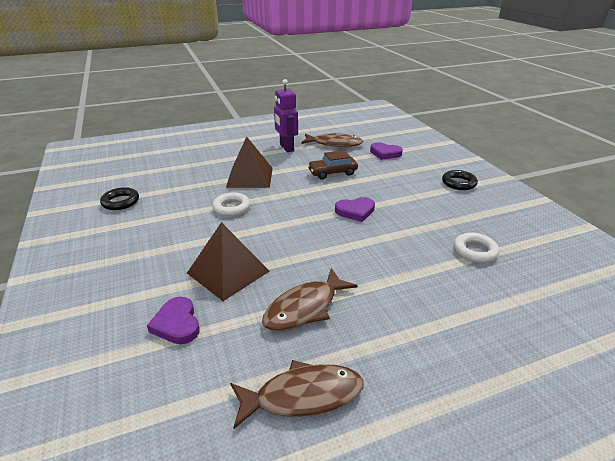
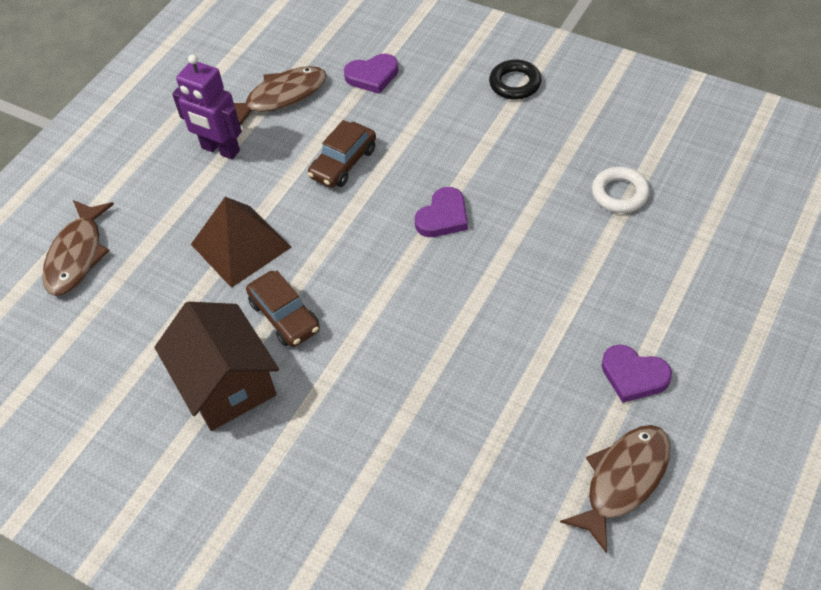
camera: 35 degrees left, 20 degrees up
black ring [100,187,139,210] -> none
purple heart [147,297,200,344] -> purple heart moved to [602,345,672,403]
brown pyramid [187,222,270,301] -> none
white ring [212,192,250,216] -> brown car [246,271,320,347]
brown fish [262,268,358,331] -> brown fish moved to [42,200,114,296]
none -> brown house [154,301,279,431]

